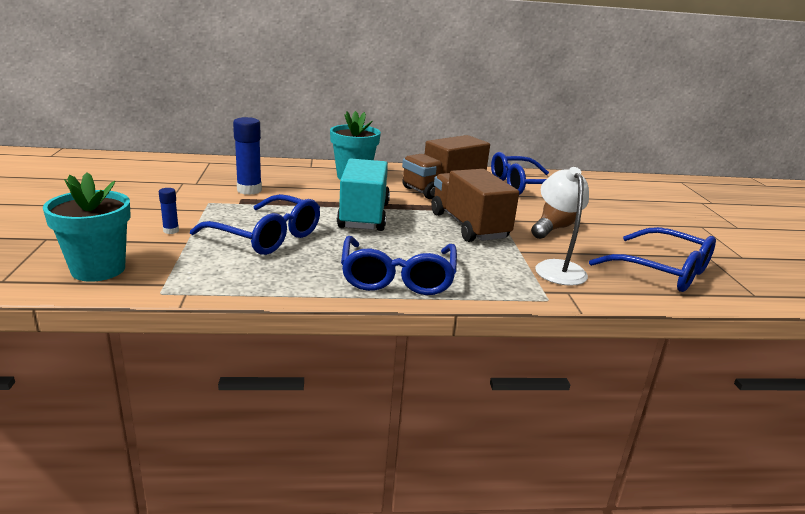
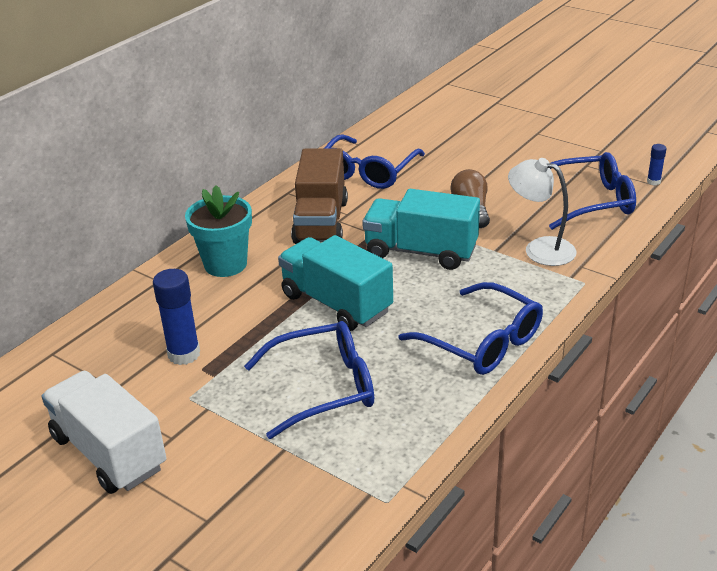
camera: 45 degrees left, 10 degrees up
turquoise flower pot [43,172,131,282] -> none
blue glue stick [159,188,179,234] -> blue glue stick moved to [647,144,667,185]
brown truck [431,169,519,242] -> turquoise truck [362,189,480,270]
none -> white truck [41,371,166,494]

